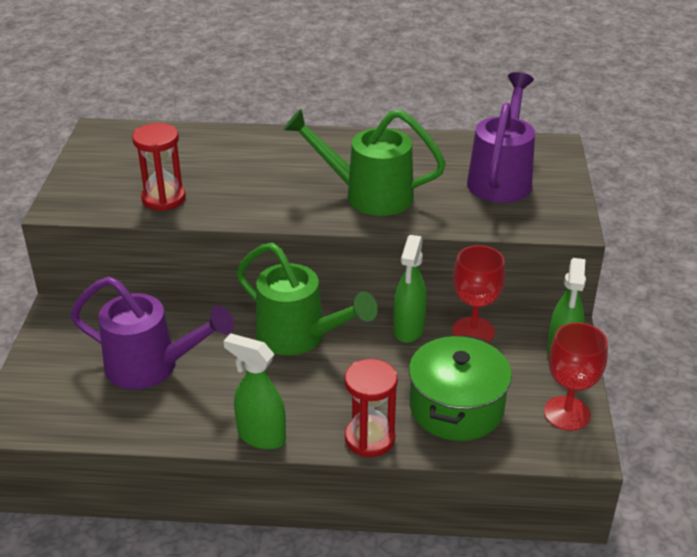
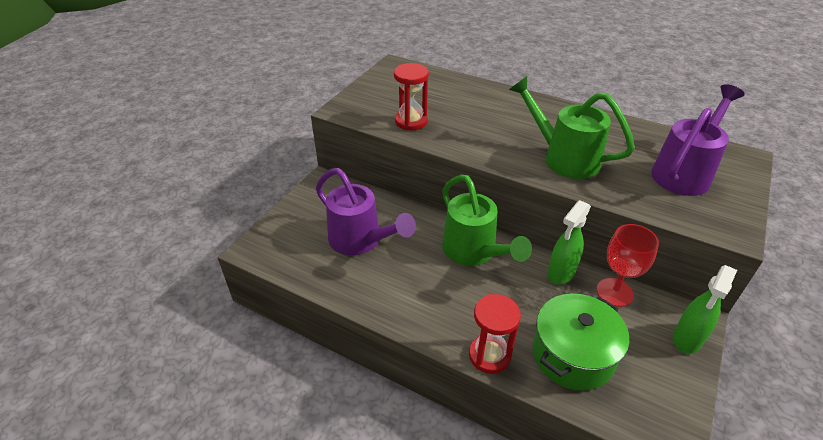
camera: 25 degrees right, 5 degrees up
green spray bottle [224,333,286,450] -> none
red goblet [544,322,608,431] -> none

